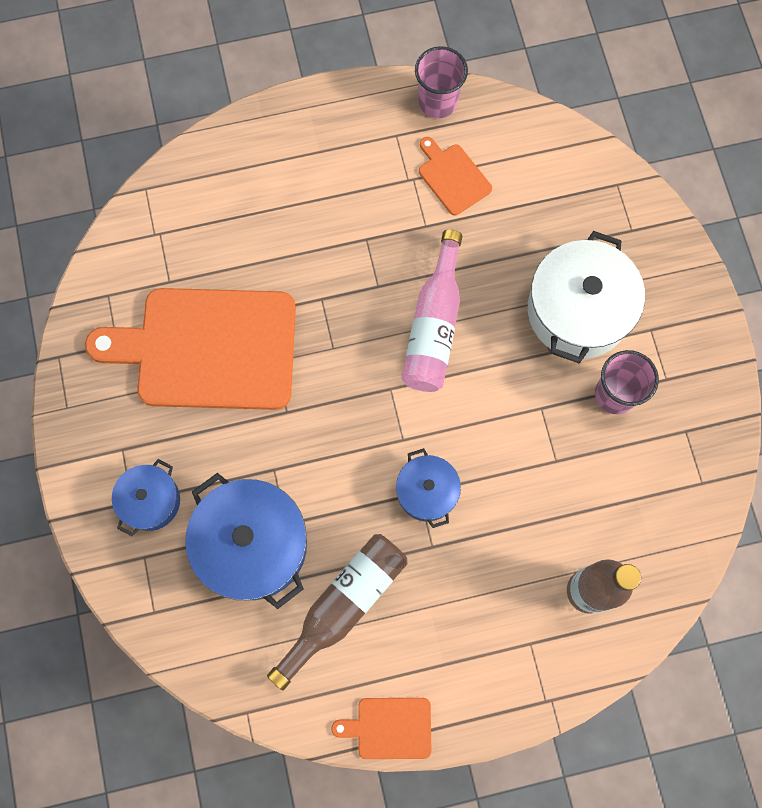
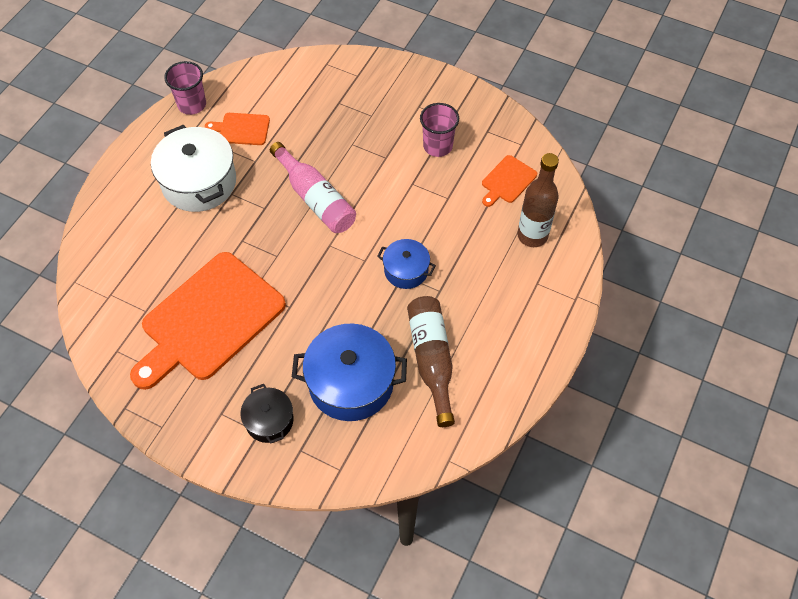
camera: 50 degrees left, 15 degrees down
blue pot [112,459,180,536] -> black pot [241,384,294,444]
orange cutting board [331,698,431,759] -> orange cutting board moved to [482,155,537,207]
white pot [528,231,645,363] -> white pot moved to [151,125,236,212]

